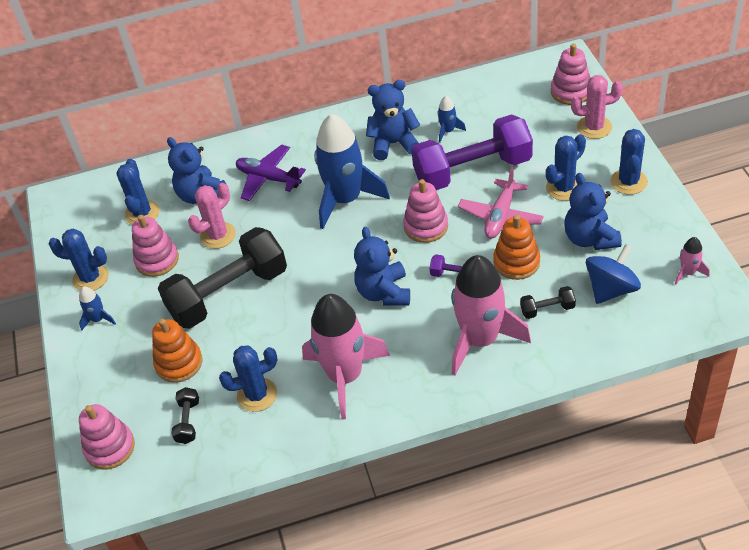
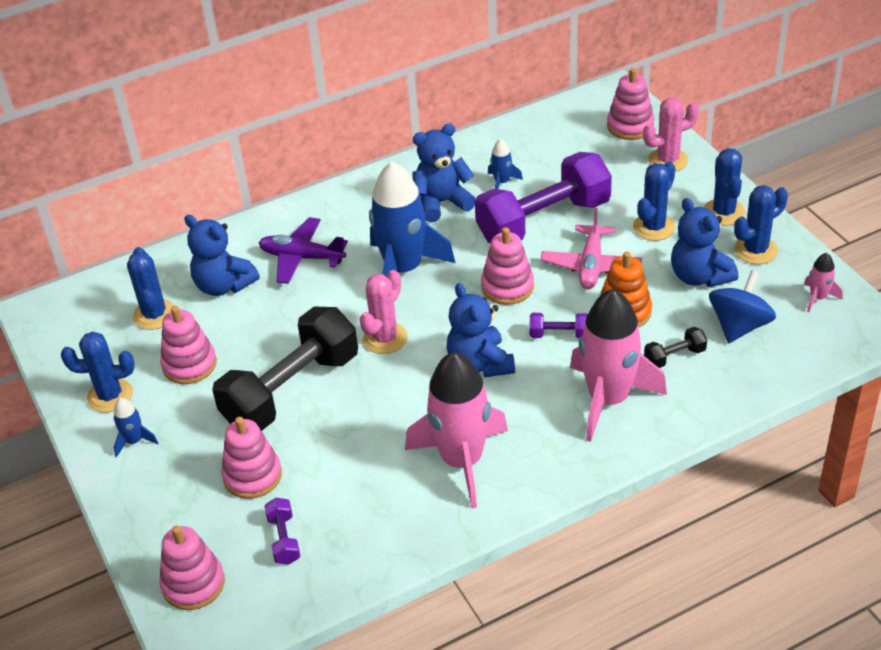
camera: 15 degrees left, 5 degrees down
orange stacking toy [152,319,202,383] -> pink stacking toy [221,417,282,499]
black dumbbell [171,387,199,444] -> purple dumbbell [264,498,301,565]
pink cactus [188,183,236,249] -> pink cactus moved to [360,270,408,354]
blue cactus [219,346,278,412] -> blue cactus moved to [734,185,788,264]

